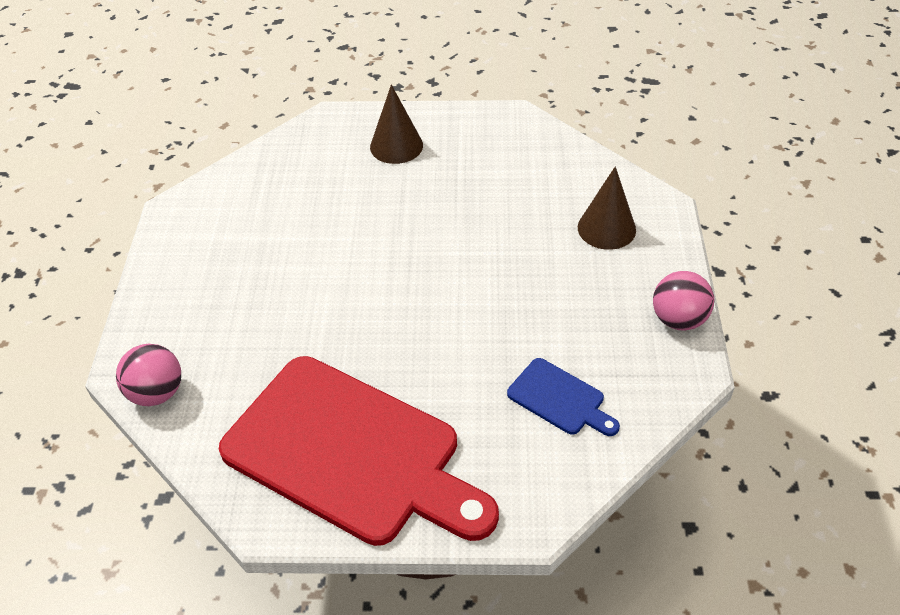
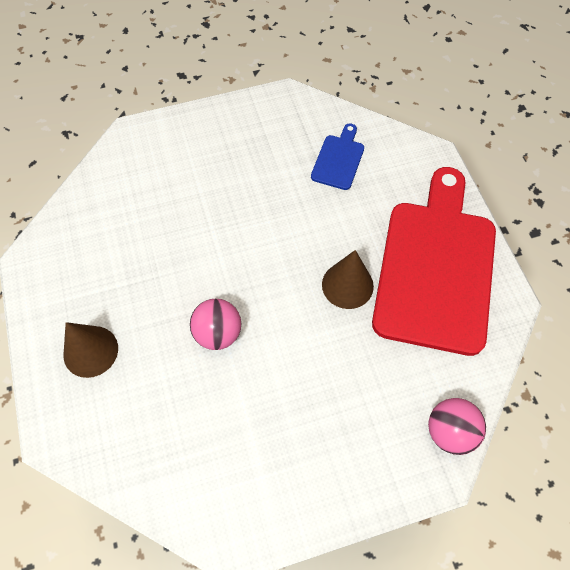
camera: 110 degrees left, 15 degrees up
brown cone [578,166,636,250] -> brown cone moved to [322,250,374,309]
pink ball [653,271,714,331] -> pink ball moved to [190,298,241,350]

